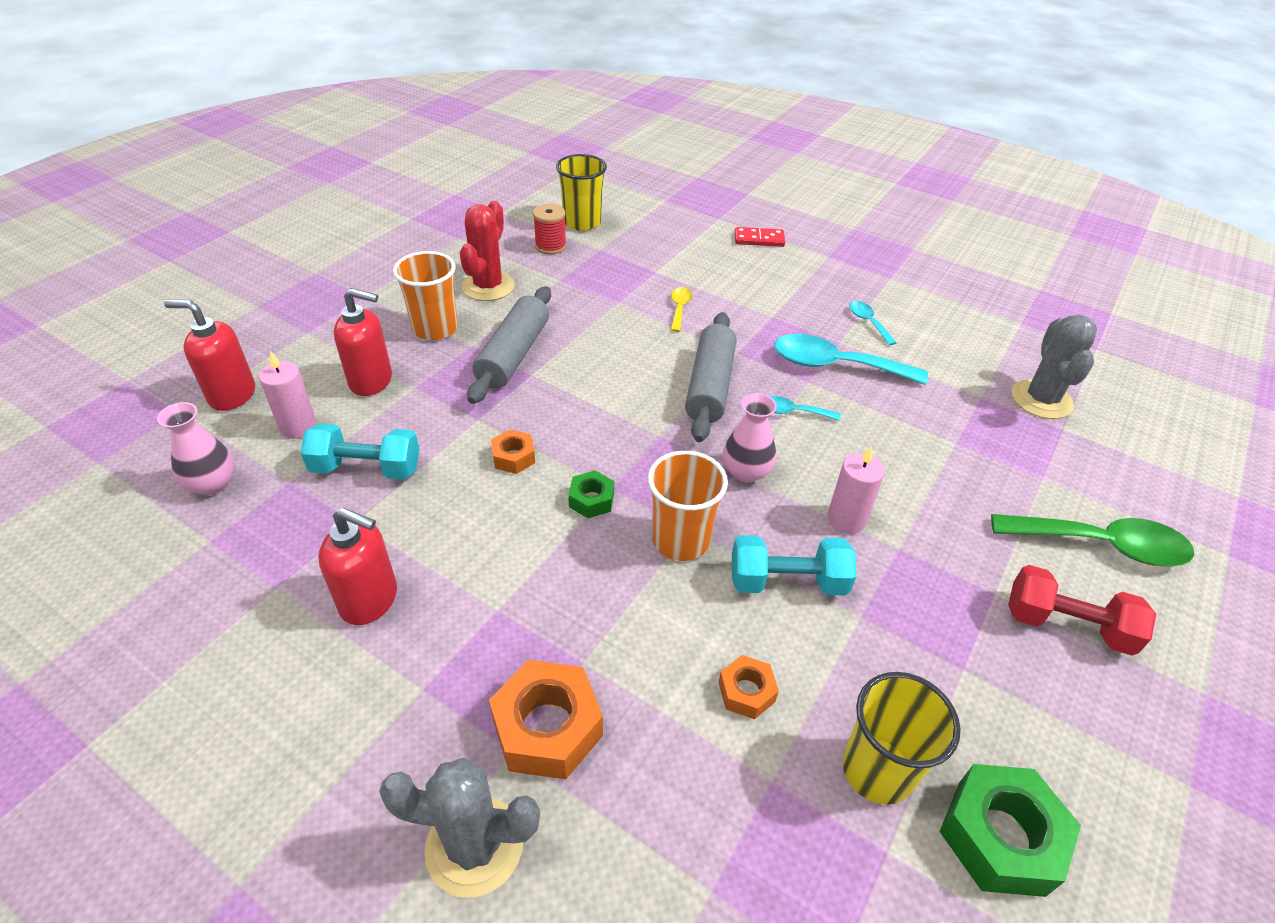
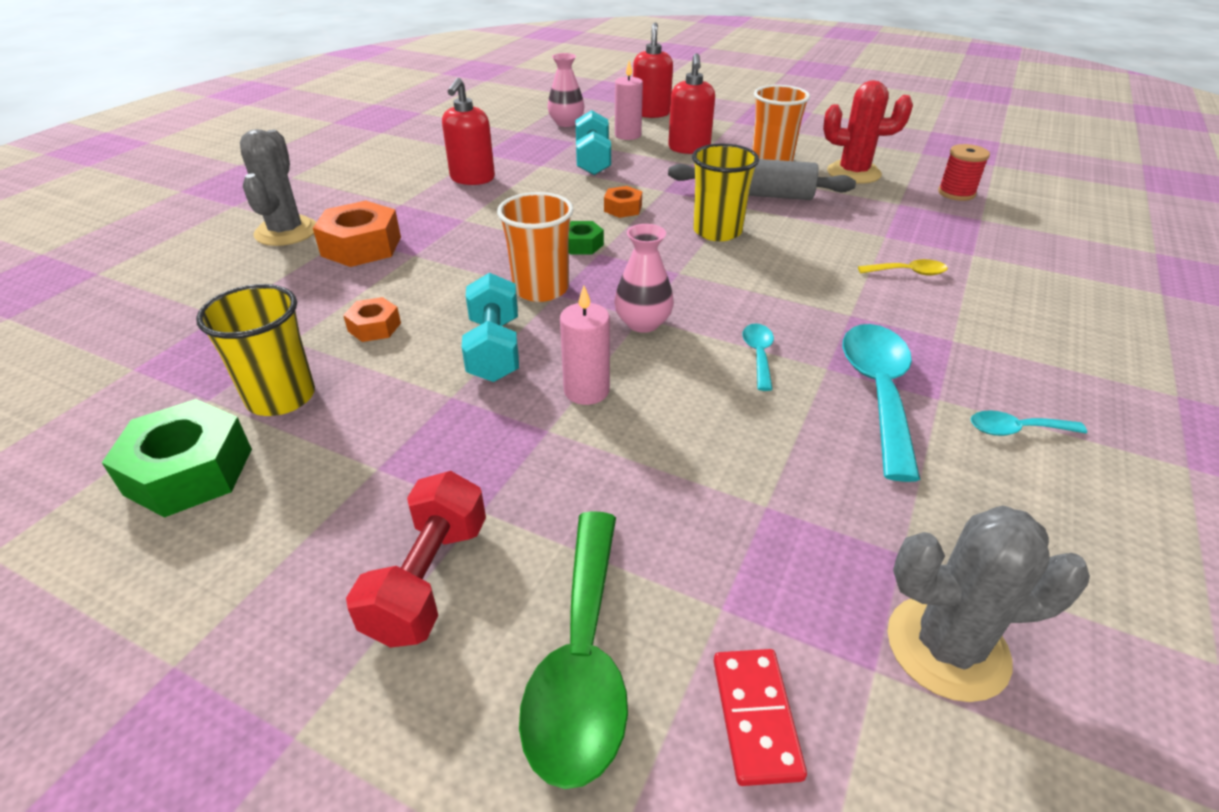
camera: 85 degrees right, 5 degrees down
yellow cup [556,154,607,231] -> yellow cup moved to [692,144,759,241]
grey rolling pin [685,312,736,442] -> none
red domino [734,227,785,247] -> red domino moved to [714,649,807,786]
turquoise spoon [849,301,897,346] -> turquoise spoon turned 150 degrees counterclockwise [971,410,1087,436]

